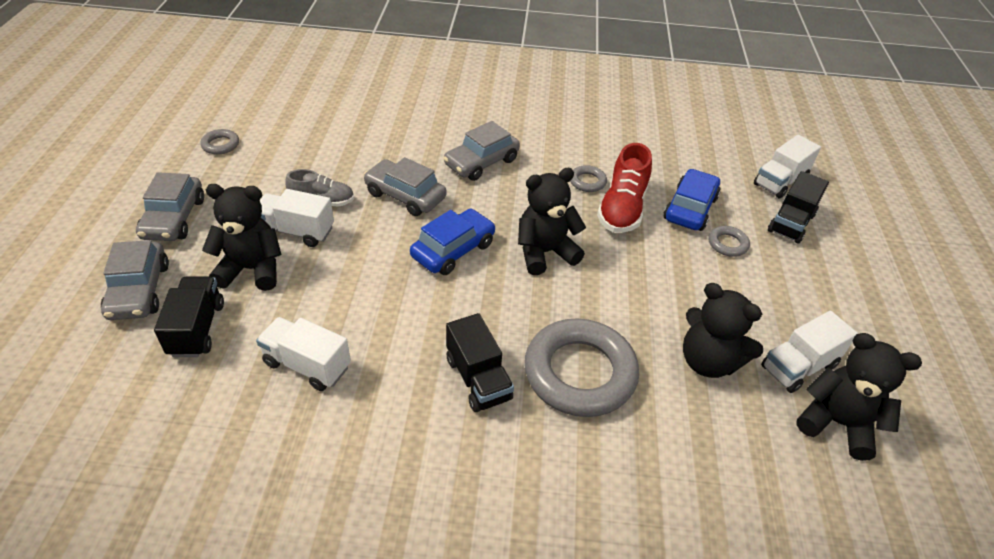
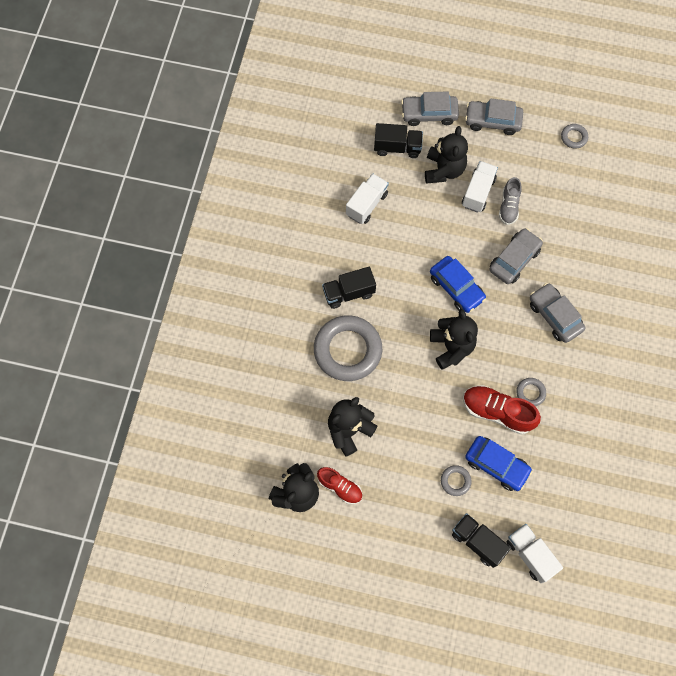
camera: 100 degrees right, 25 degrees up
white truck [761,311,858,393] -> red shoe [317,467,362,504]

